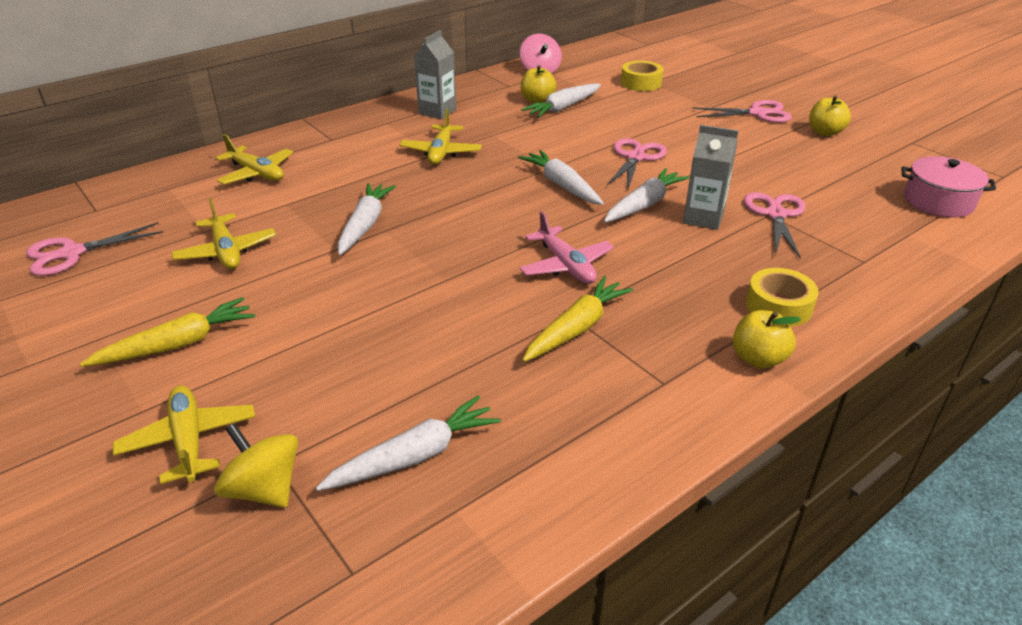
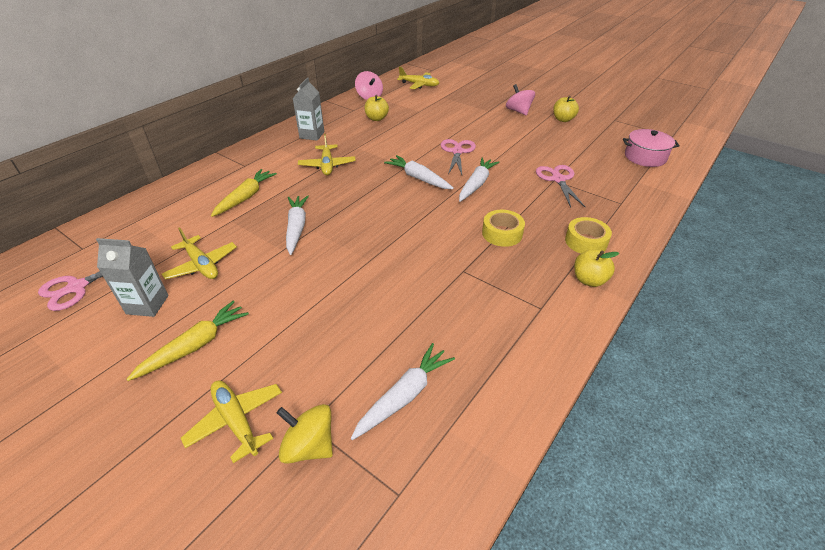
camera: 15 degrees left, 5 degrees up
yellow plane [215,134,293,184] -> yellow plane moved to [397,67,439,89]
pink plane [520,211,614,284] -> none
white carrot [521,83,601,118] -> none
yellow carrot [522,276,633,362] -> yellow carrot moved to [211,169,277,217]
yellow tape [621,61,663,91] -> yellow tape moved to [482,210,525,247]
grey carton [683,125,739,230] -> grey carton moved to [96,238,169,317]
pink scissors [692,100,791,123] -> pink spinning top [506,84,535,116]

